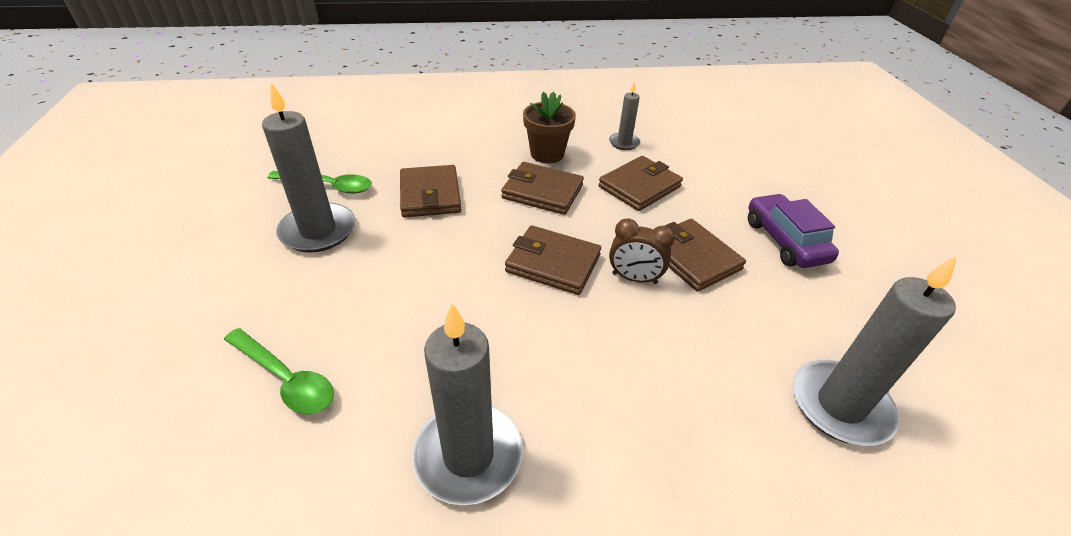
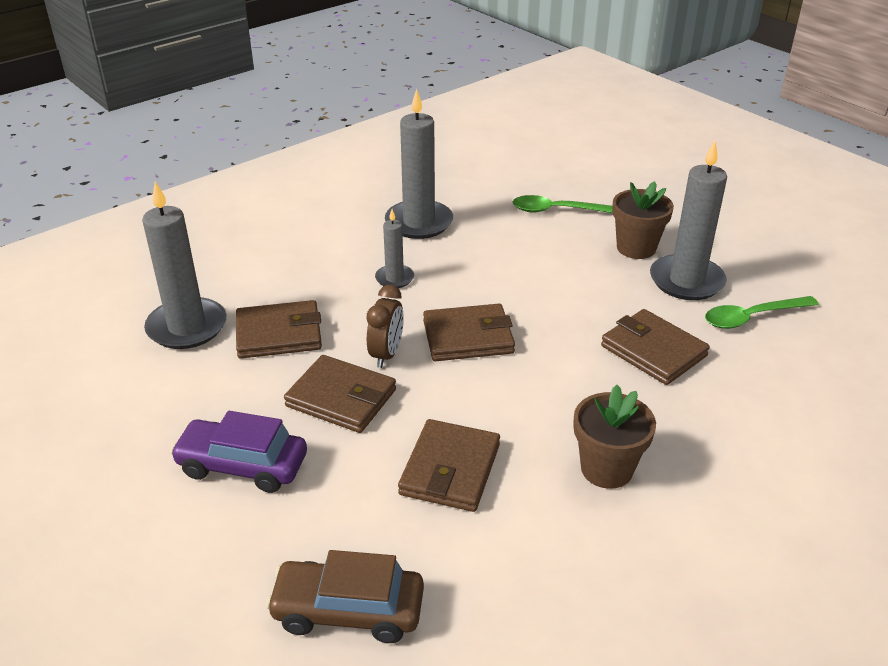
camera: 150 degrees right, 5 degrees down
brown wallet [501,162,584,215] -> brown wallet moved to [236,300,322,359]
grey candle [609,81,640,150] -> grey candle moved to [375,209,414,288]
brown clock [609,218,675,284] -> brown clock turned 120 degrees clockwise [367,285,404,368]
purple car [748,194,839,268] -> purple car turned 150 degrees clockwise [170,411,307,493]
none -> brown car [266,550,424,643]
none -> brown flower pot [612,181,674,259]

